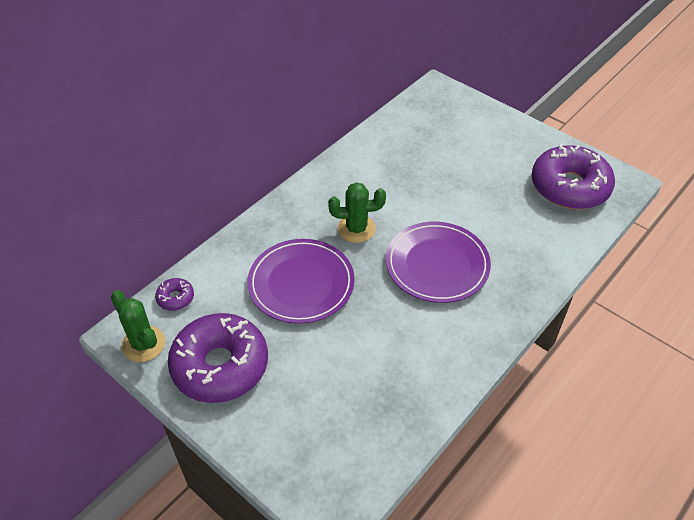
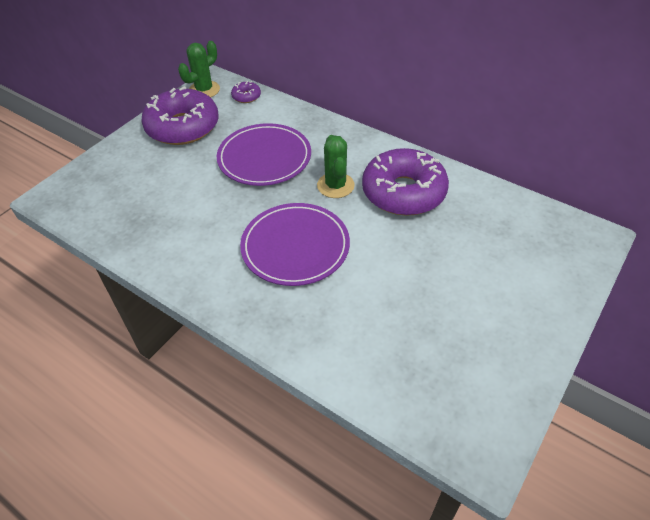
camera: 85 degrees right, 0 degrees up
purple donut [532,144,615,209] -> purple donut moved to [362,148,449,216]

